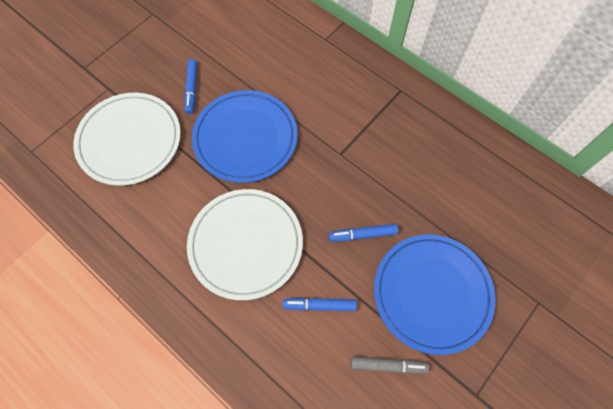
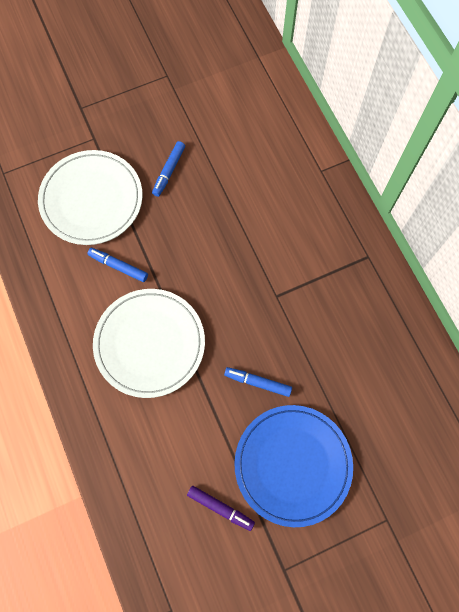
camera: 25 degrees right, 5 degrees up
blue plate [192,90,298,183] -> none
blue marker [283,298,357,311] -> blue marker moved to [87,248,148,282]
grey marker [351,357,429,374] -> purple marker [187,486,255,531]

